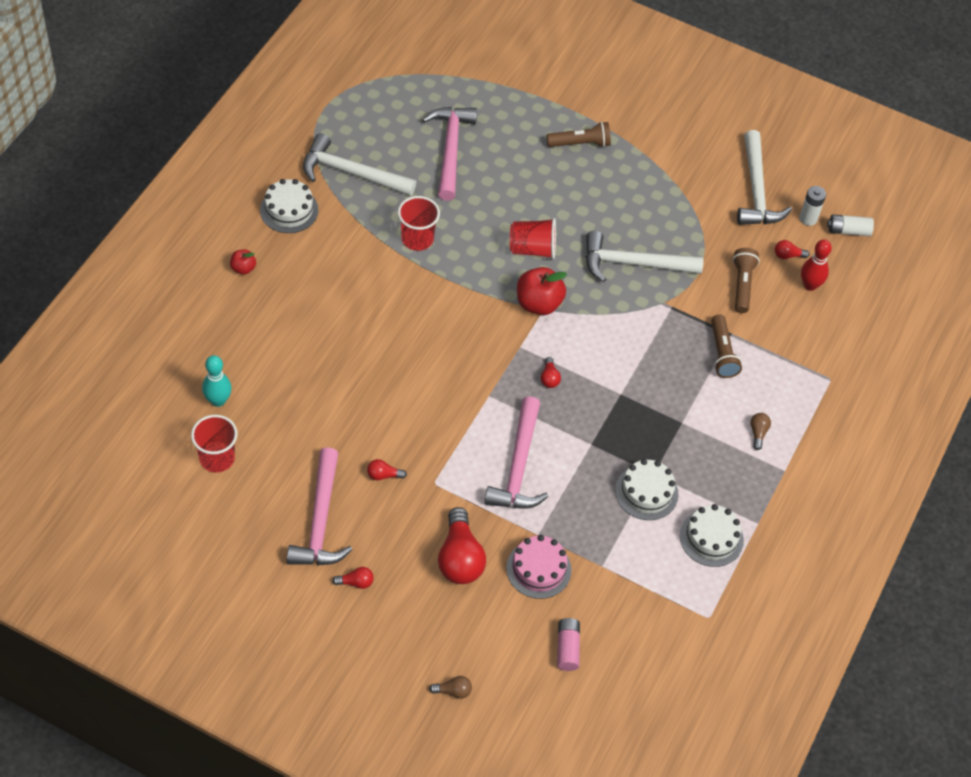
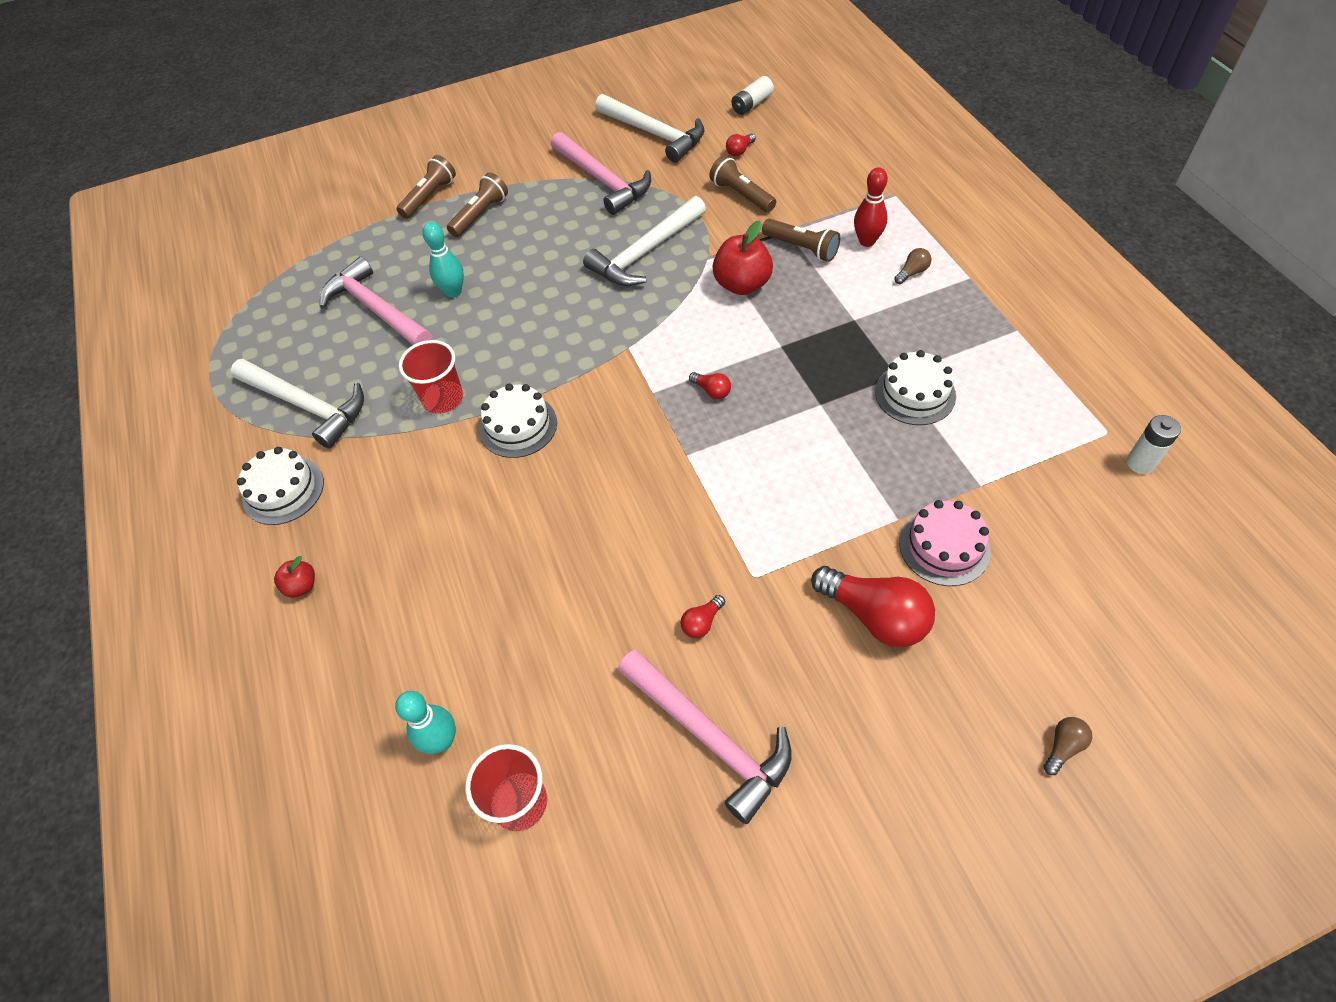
camera: 40 degrees left, 0 degrees up
white hammer [303,133,416,196] -> white hammer turned 120 degrees counterclockwise [230,359,364,449]
red light bulb [332,567,374,589] -> none
pink hammer [484,396,549,509] -> pink hammer moved to [551,132,651,215]
red cup [510,218,556,260] -> none
red apple [517,267,567,315] -> red apple moved to [712,220,773,295]
pink battery [557,618,580,671] -> none
white cake [680,504,744,567] -> white cake moved to [479,383,557,458]
brown light bulb [750,413,771,450] -> brown light bulb turned 90 degrees clockwise [894,248,932,284]
white battery [799,186,826,226] -> white battery moved to [1126,415,1181,474]
red bowling pin [801,239,832,291] -> red bowling pin moved to [854,167,888,247]
none -> brown flashlight [396,155,456,219]
none -> turquoise bowling pin [422,222,464,298]

